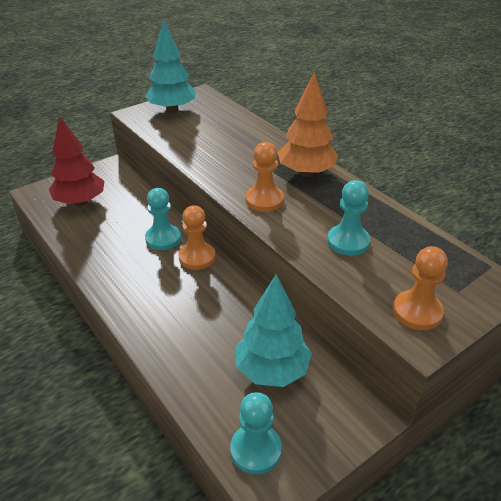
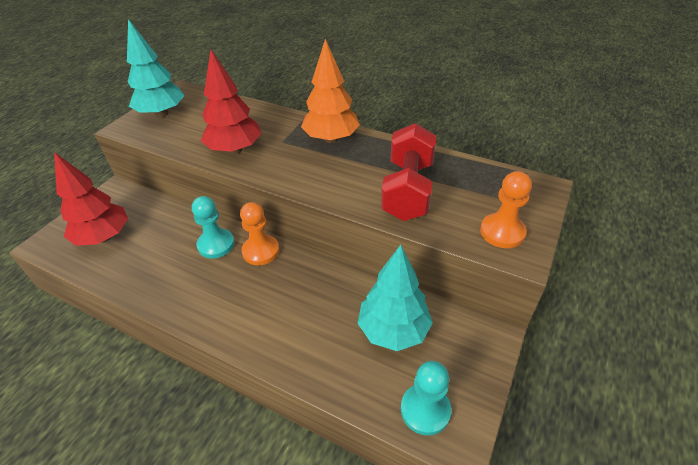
camera: 25 degrees left, 5 degrees up
orange pawn [245,142,284,212] -> none
turquoise pawn [327,180,370,256] -> red dumbbell [381,123,437,221]
none -> red tree [201,50,262,154]

